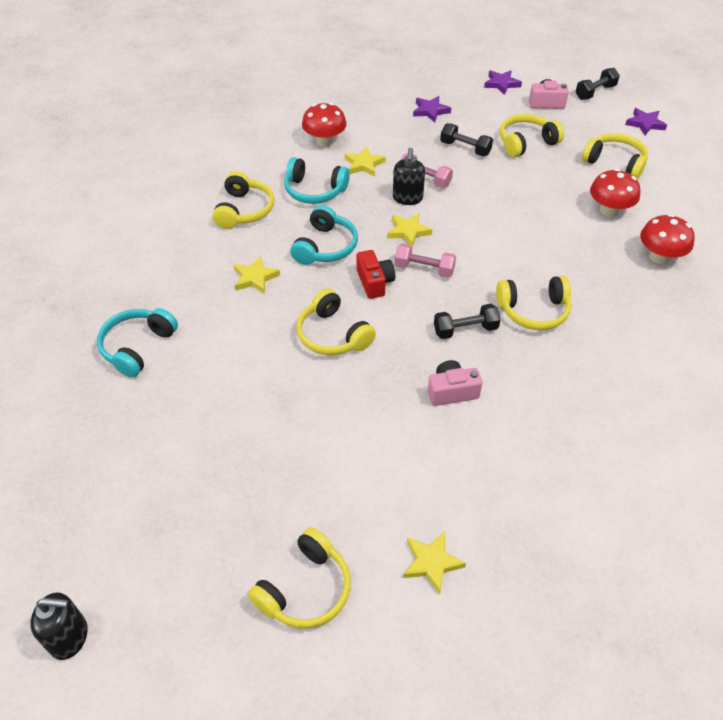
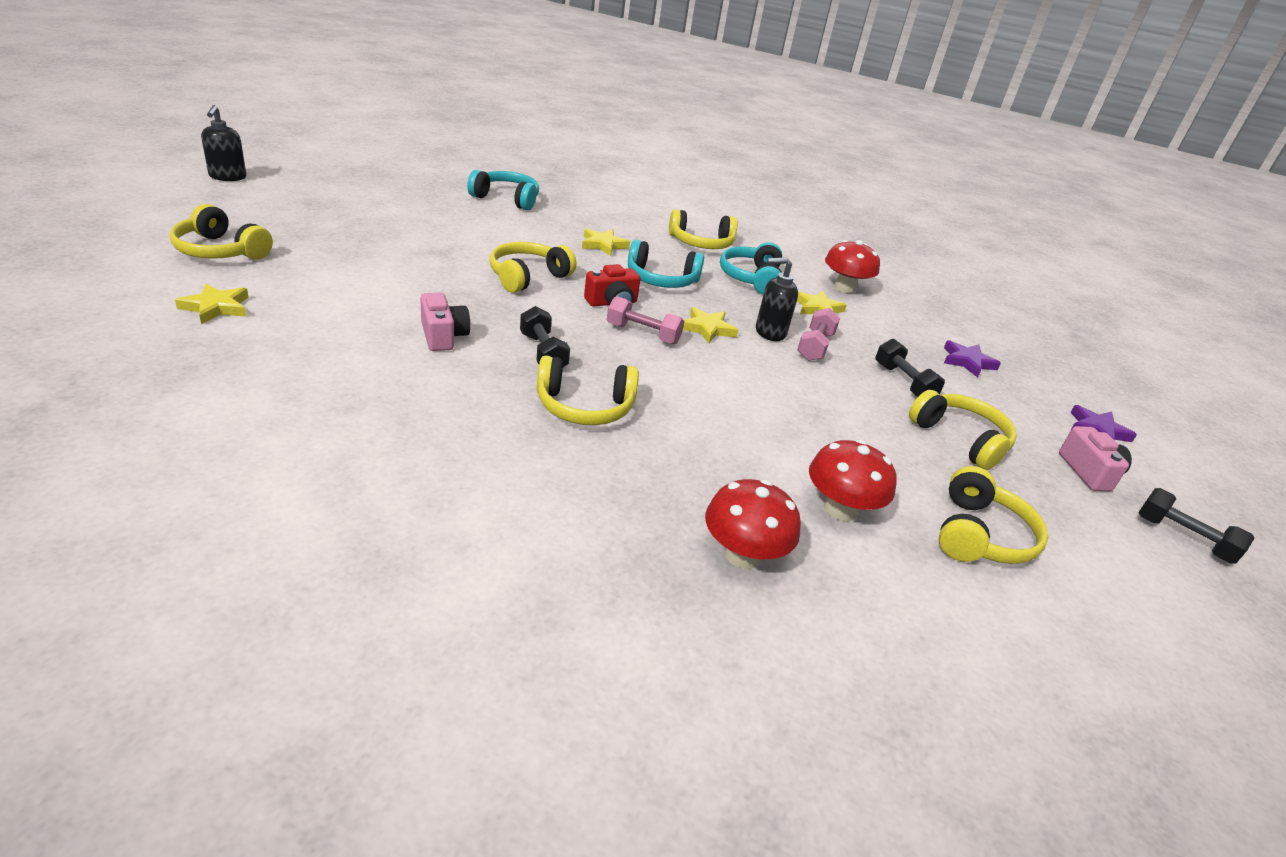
camera: 75 degrees right, 15 degrees down
pink dumbbell [394,243,456,278] -> pink dumbbell turned 75 degrees counterclockwise [607,296,684,345]
black dumbbell [440,123,493,156] -> black dumbbell turned 45 degrees counterclockwise [875,339,945,397]
yellow headphones [496,276,572,330] -> yellow headphones turned 75 degrees counterclockwise [537,355,639,425]
purple star [625,108,667,135] -> none

